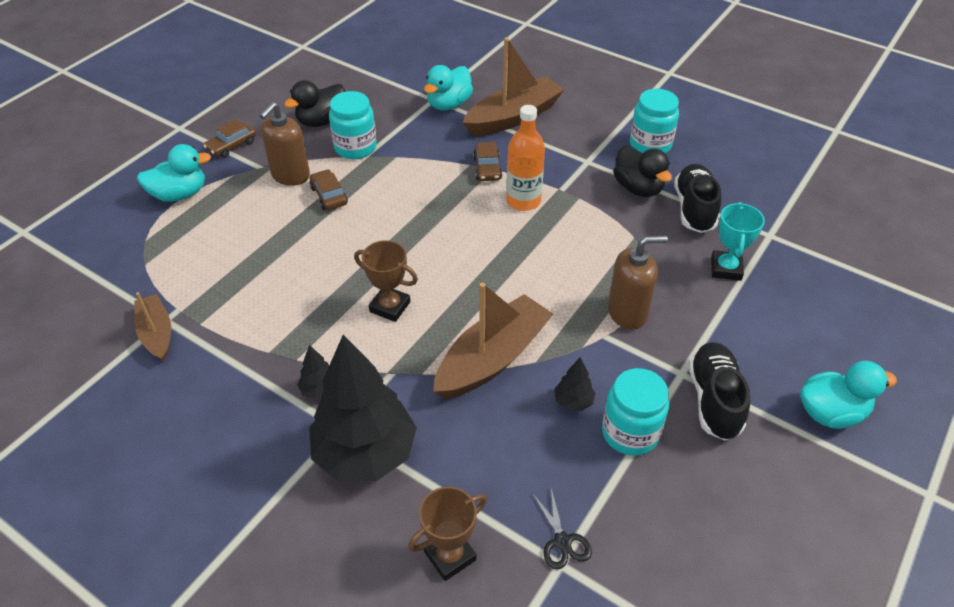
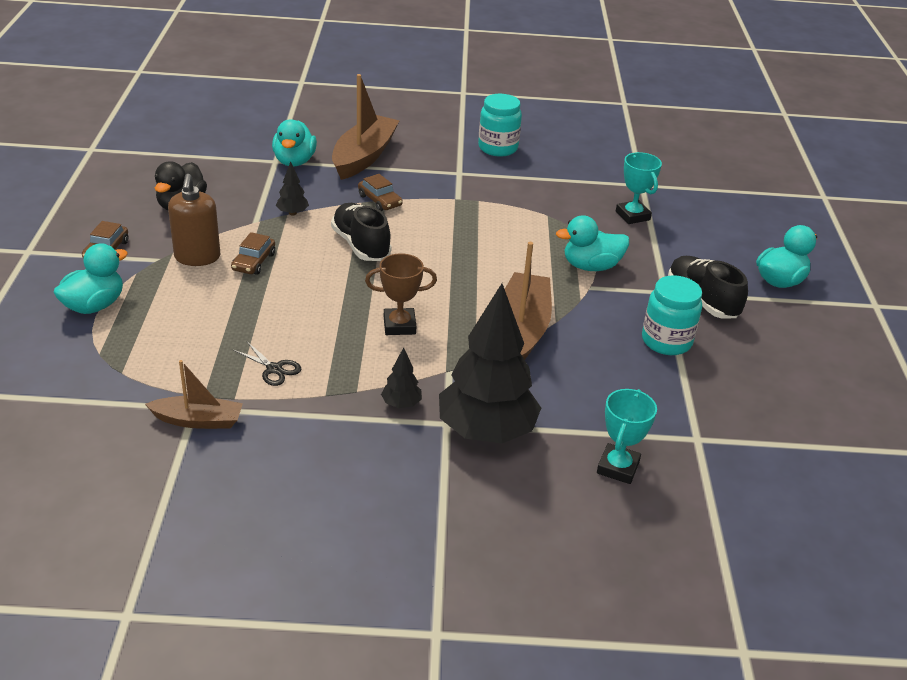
camera: 35 degrees left, 10 degrees down
brown boat [135,292,171,361] -> brown boat turned 150 degrees clockwise [145,360,243,429]
brown car [309,169,348,210] -> brown car turned 105 degrees counterclockwise [231,232,275,275]
turquoise jar [329,91,377,159] -> none
brown trophy [408,486,487,581] -> turquoise trophy [597,389,657,484]
orange bottle [506,105,545,211] -> none
black scissors [532,488,592,570] -> black scissors moved to [233,342,301,386]
black tree [554,357,595,411] -> black tree moved to [276,162,309,216]
brown soap dispenser [608,236,668,330] -> turquoise duck [556,215,629,271]
black duck [613,145,672,197] -> none
black shoe [674,164,721,233] -> black shoe moved to [331,203,392,261]

